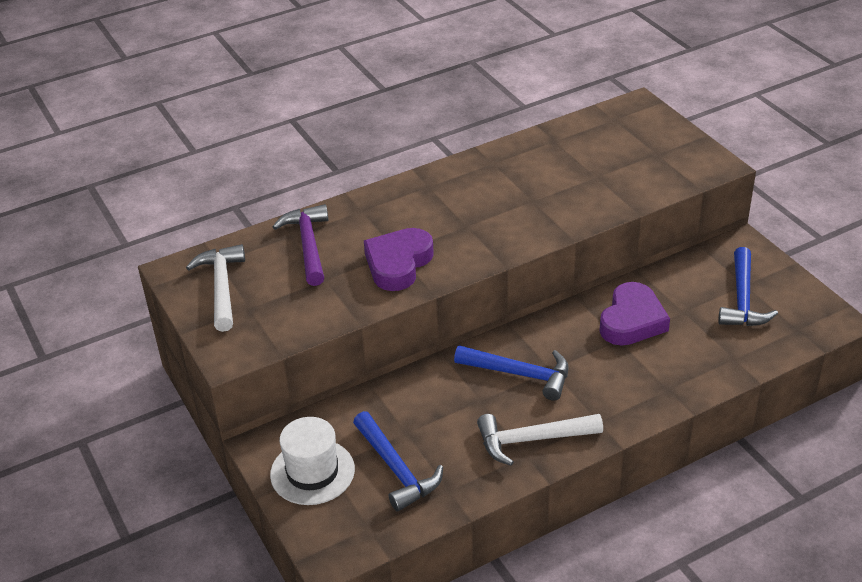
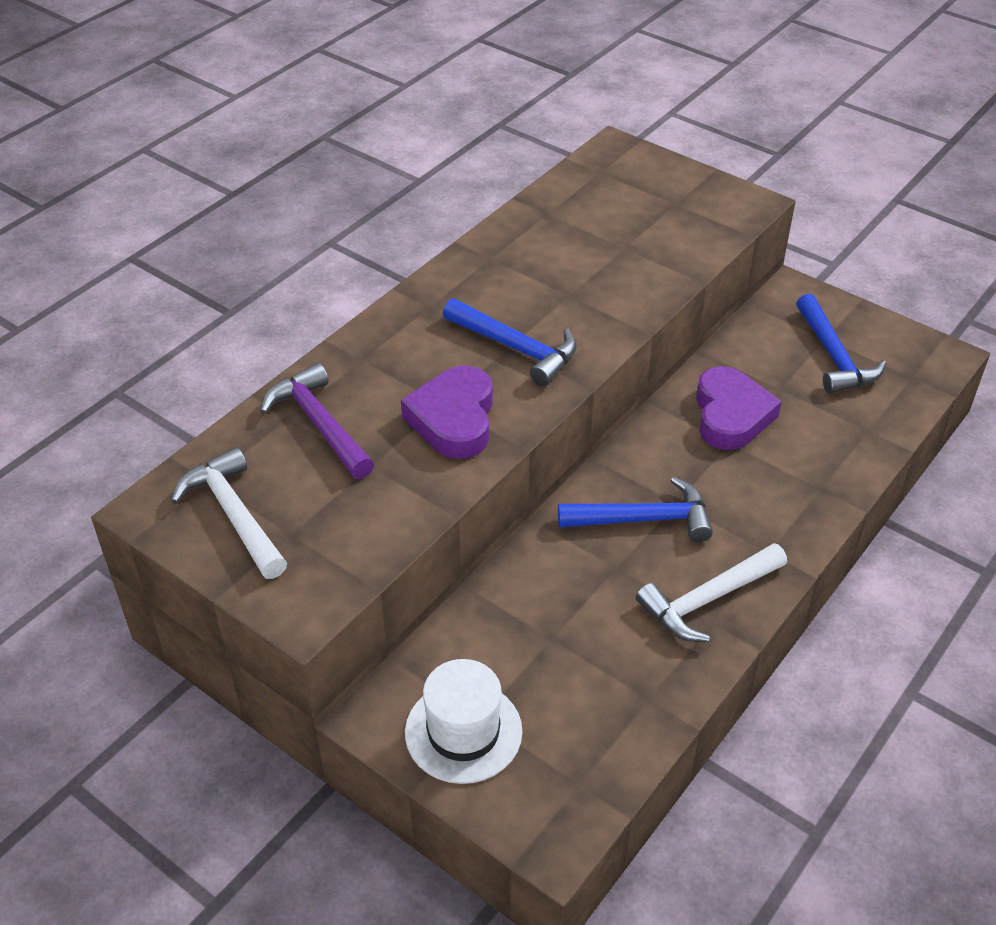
camera: 25 degrees left, 5 degrees up
blue hammer [353,411,443,512] -> blue hammer moved to [443,298,577,386]

